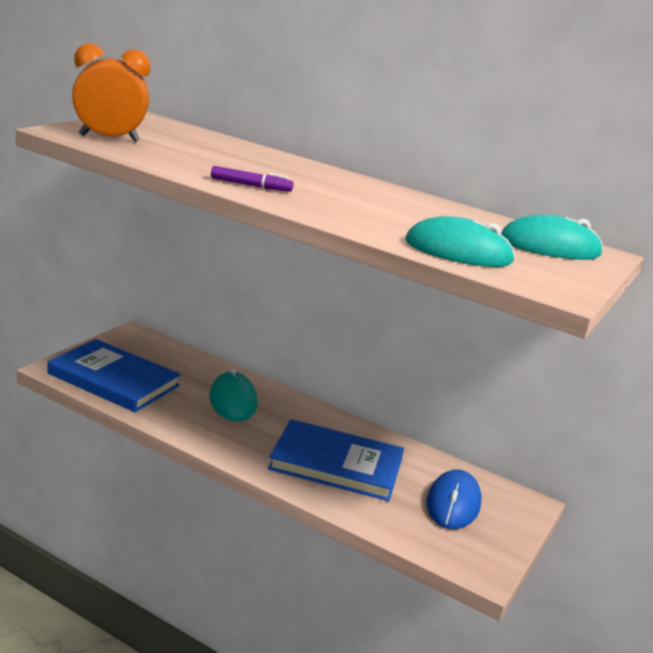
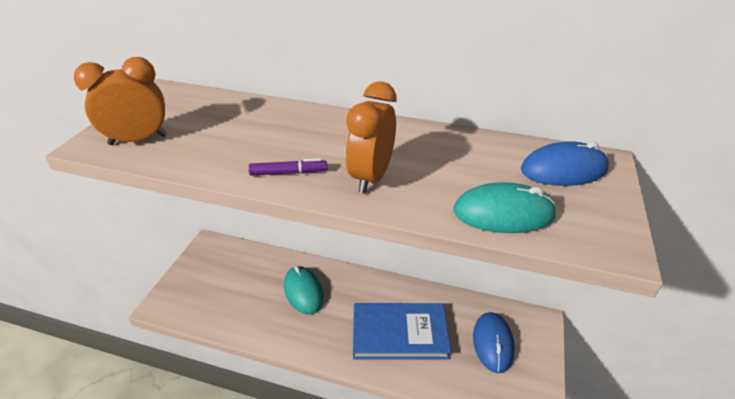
camera: 10 degrees left, 15 degrees up
blue book [47,339,181,412] -> none
turquoise mouse [501,214,603,260] -> blue mouse [521,141,609,186]
none -> orange clock [345,82,396,194]

